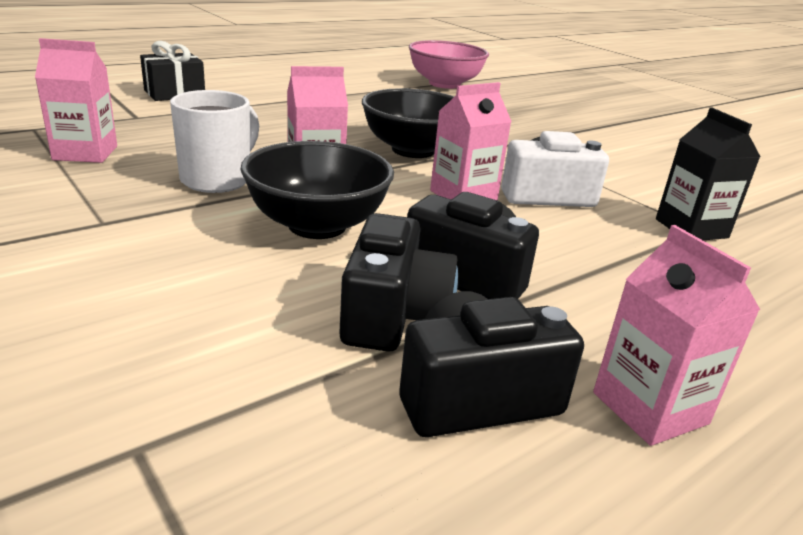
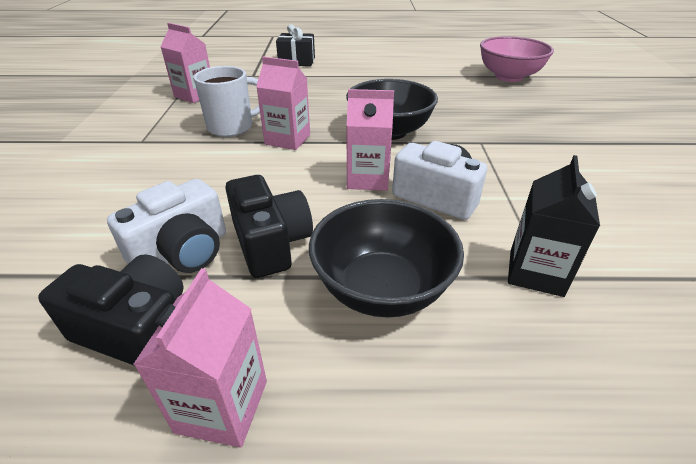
camera: 40 degrees right, 10 degrees up
black bowl [240,141,394,239] -> black bowl moved to [309,199,464,317]
black camera [339,213,458,352] -> white camera [107,179,226,273]

